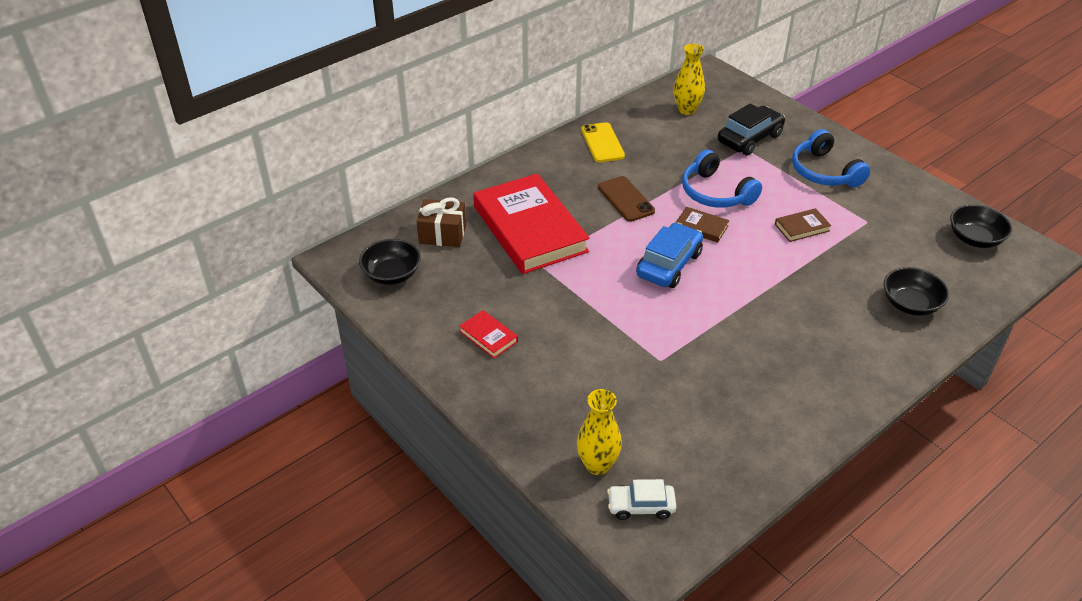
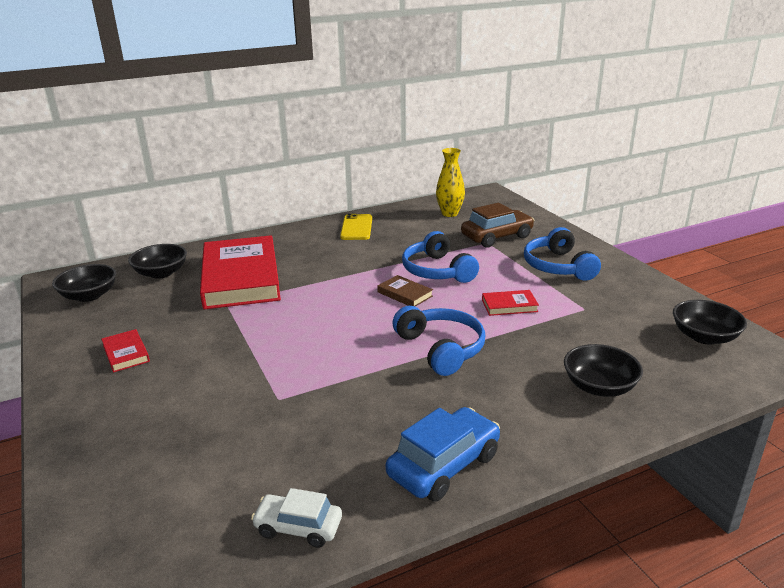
camera: 15 degrees right, 15 degrees down
brown gift [417,197,466,247] -> black bowl [128,244,187,279]
yellow vase [577,389,622,475] -> none
brown phone [598,176,655,222] -> none
white car [607,479,677,520] -> white car moved to [251,488,342,548]
blue car [636,222,703,288] -> blue car moved to [386,407,500,502]
black car [718,103,785,155] -> brown car [461,203,534,248]
brown book [775,208,831,242] -> red book [482,290,539,316]
none -> blue headphones [393,306,485,376]

